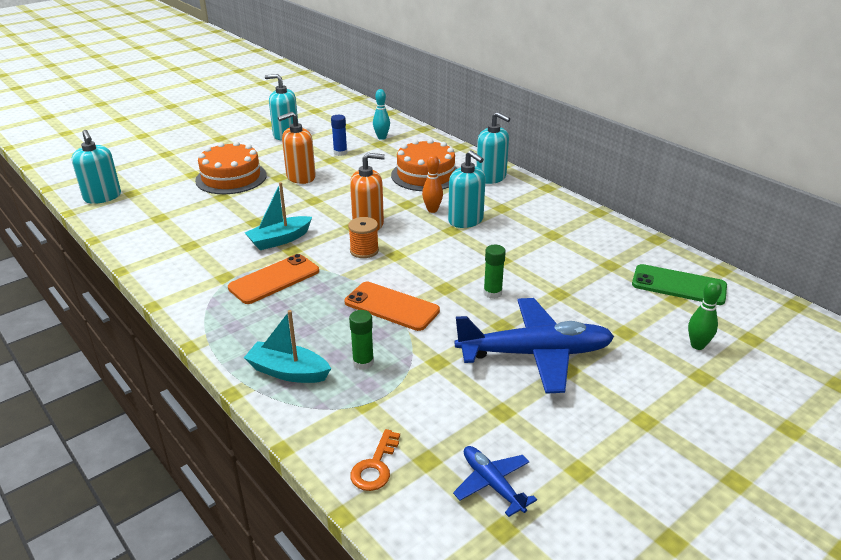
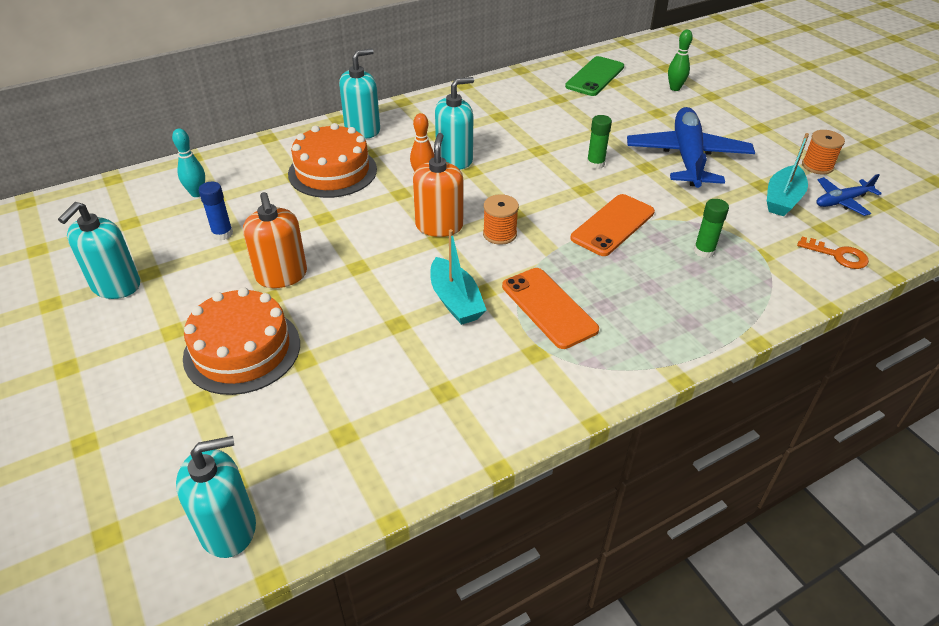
camera: 80 degrees left, 10 degrees up
turquoise boat [244,310,331,383] -> turquoise boat moved to [767,133,809,216]
none -> orange spool [802,130,845,174]

